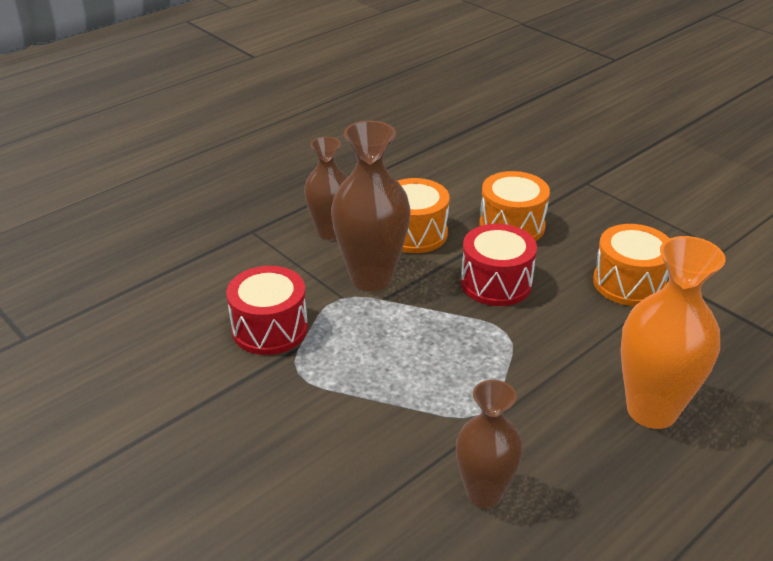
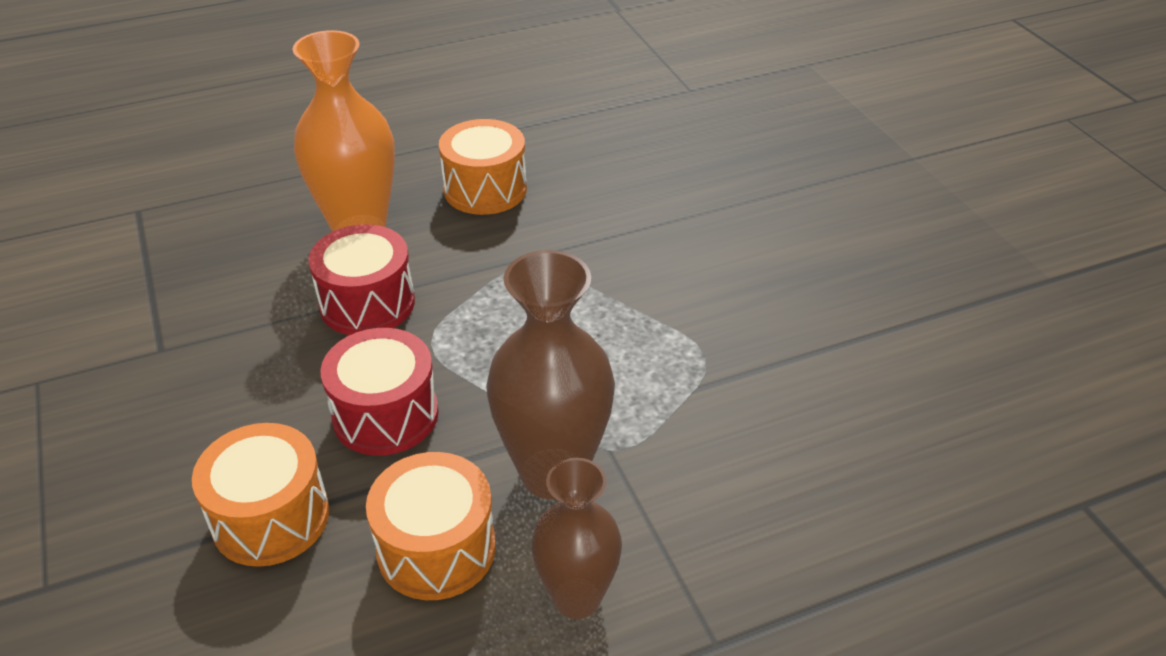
camera: 160 degrees left, 5 degrees up
red drum [226,266,308,355] -> red drum moved to [308,224,415,335]
brown vase [456,380,523,508] -> none
orange drum [593,224,669,306] -> orange drum moved to [439,119,527,215]

